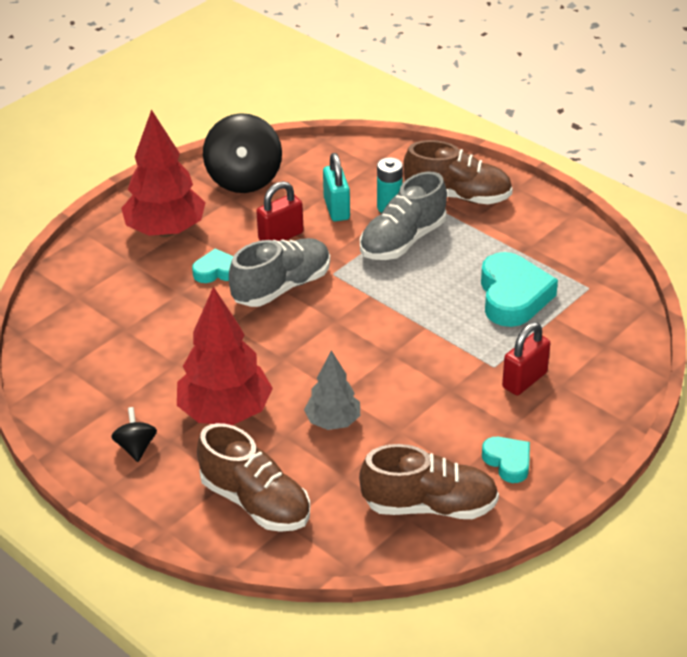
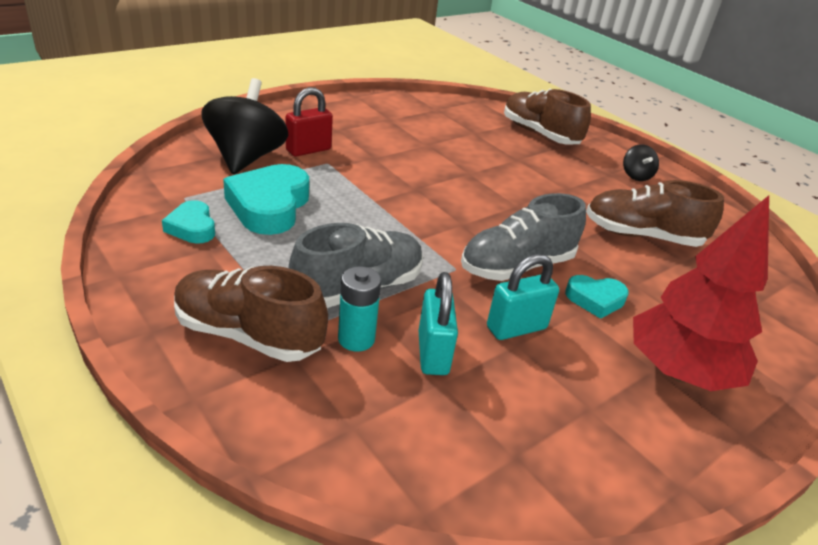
camera: 175 degrees left, 5 degrees down
red tree [177,287,273,425] -> none
black spinning top [203,113,282,193] -> black spinning top moved to [201,78,288,174]
red padlock [256,181,304,241] -> turquoise padlock [487,254,559,340]
grey tree [304,350,360,430] -> none
brown shoe [359,444,499,519] -> brown shoe moved to [586,180,724,247]
turquoise heart [482,437,530,483] -> turquoise heart moved to [162,200,215,243]

